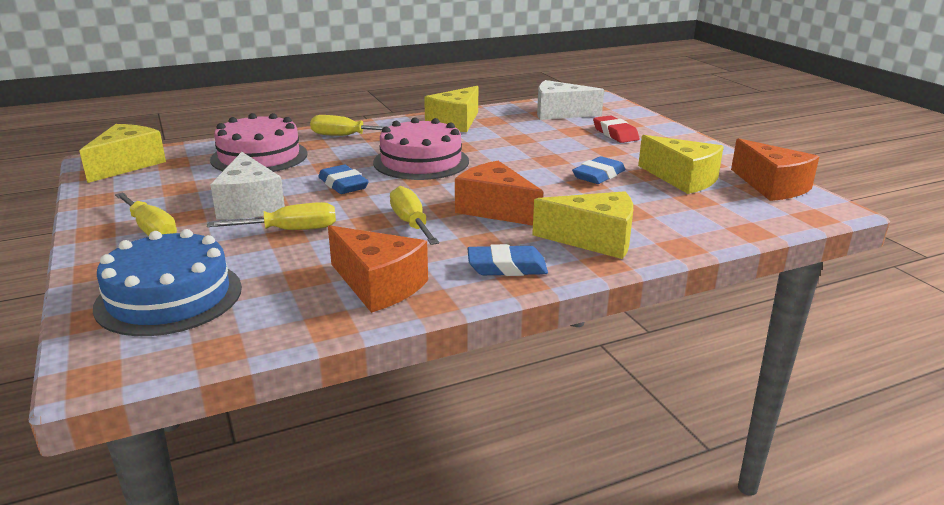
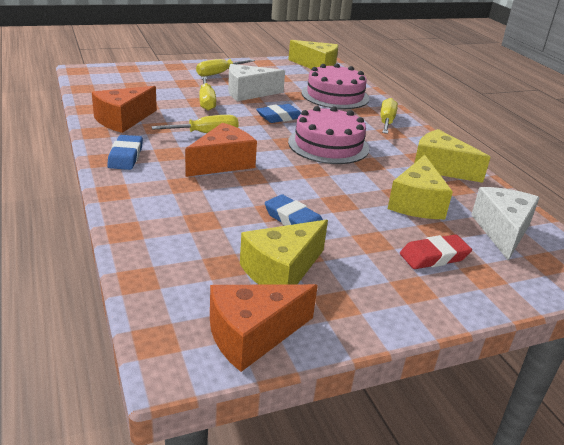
camera: 90 degrees right, 5 degrees up
blue cake [93,229,242,336] -> none
yellow cheese [532,191,633,259] -> yellow cheese moved to [388,155,453,219]

